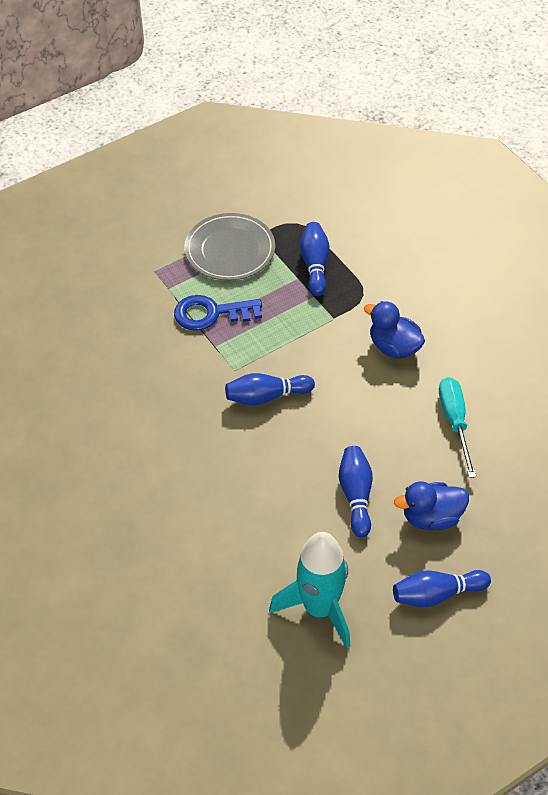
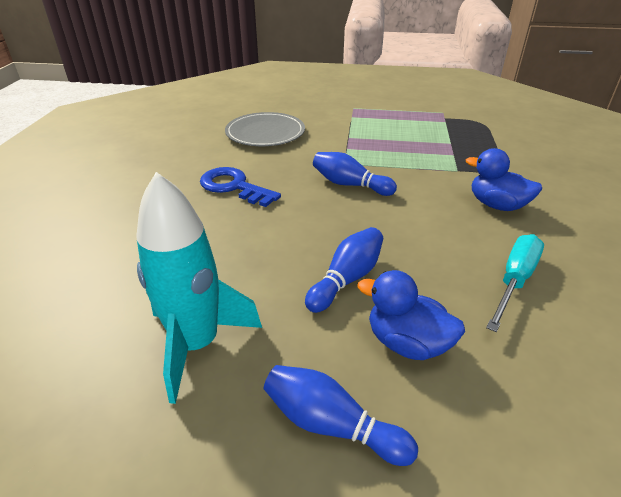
camera: 40 degrees right, 15 degrees down
blue key [174,295,262,331] -> blue key moved to [200,167,281,207]
grey plate [184,213,275,281] -> grey plate moved to [225,112,305,146]
blue bowling pin [300,222,329,296] -> none
blue duck [364,301,425,358] -> blue duck turned 45 degrees counterclockwise [466,148,542,211]

